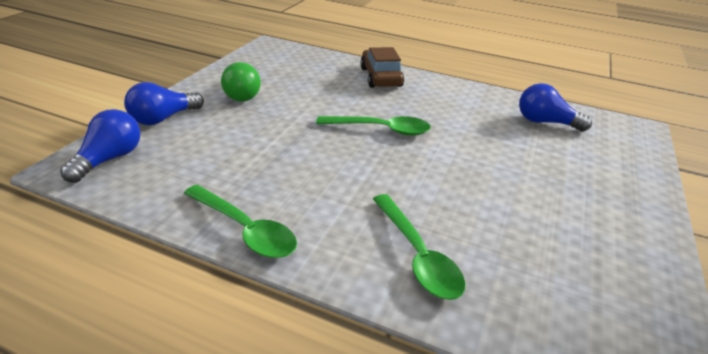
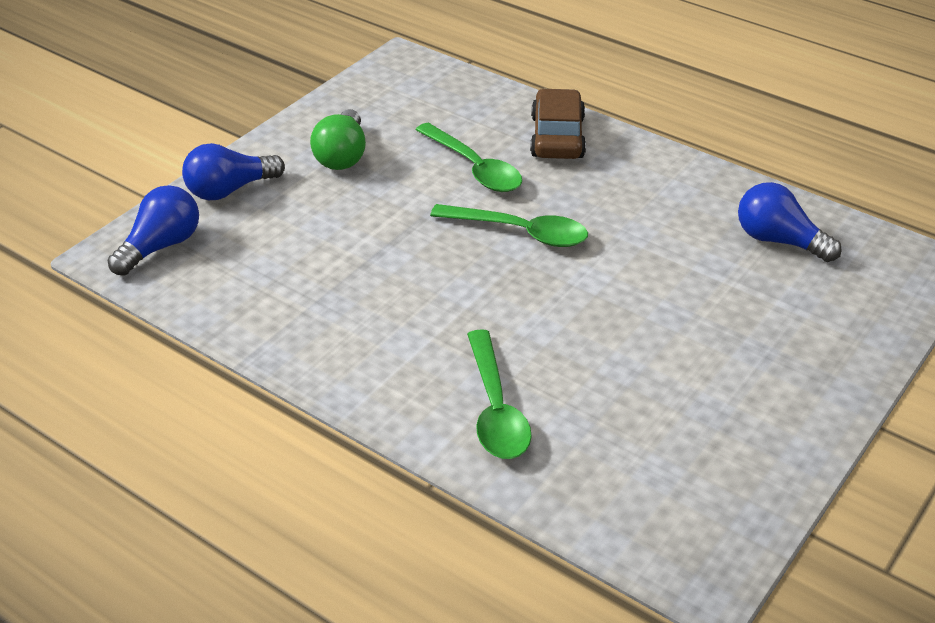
camera: 15 degrees right, 5 degrees up
green spoon [184,185,297,258] -> green spoon moved to [415,123,522,192]

